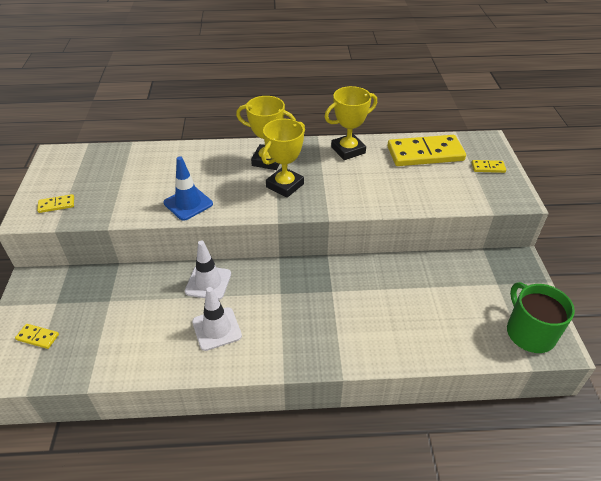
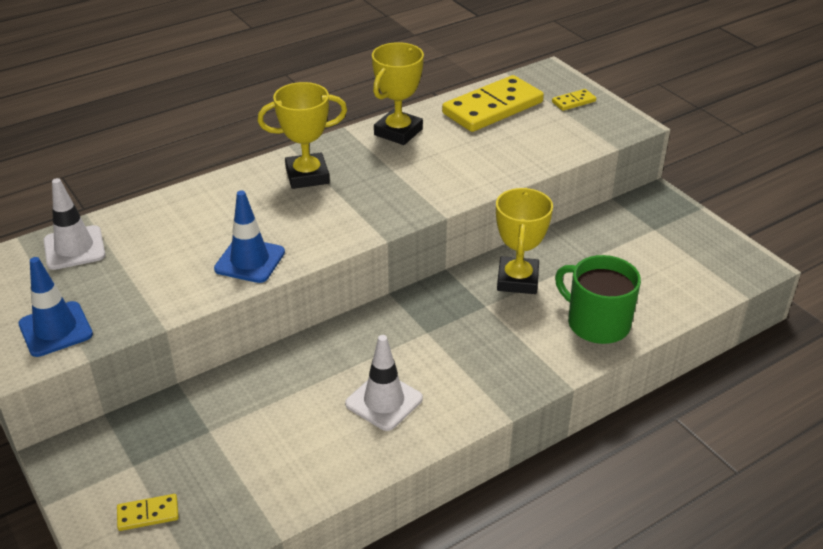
camera: 30 degrees left, 5 degrees down
yellow domino [37,194,74,213] -> blue traffic cone [18,257,93,357]
white traffic cone [185,241,231,300] -> white traffic cone moved to [44,178,106,270]
yellow trophy [261,119,305,198] -> yellow trophy moved to [496,188,553,294]
green mug [507,282,575,353] -> green mug moved to [555,255,641,344]

